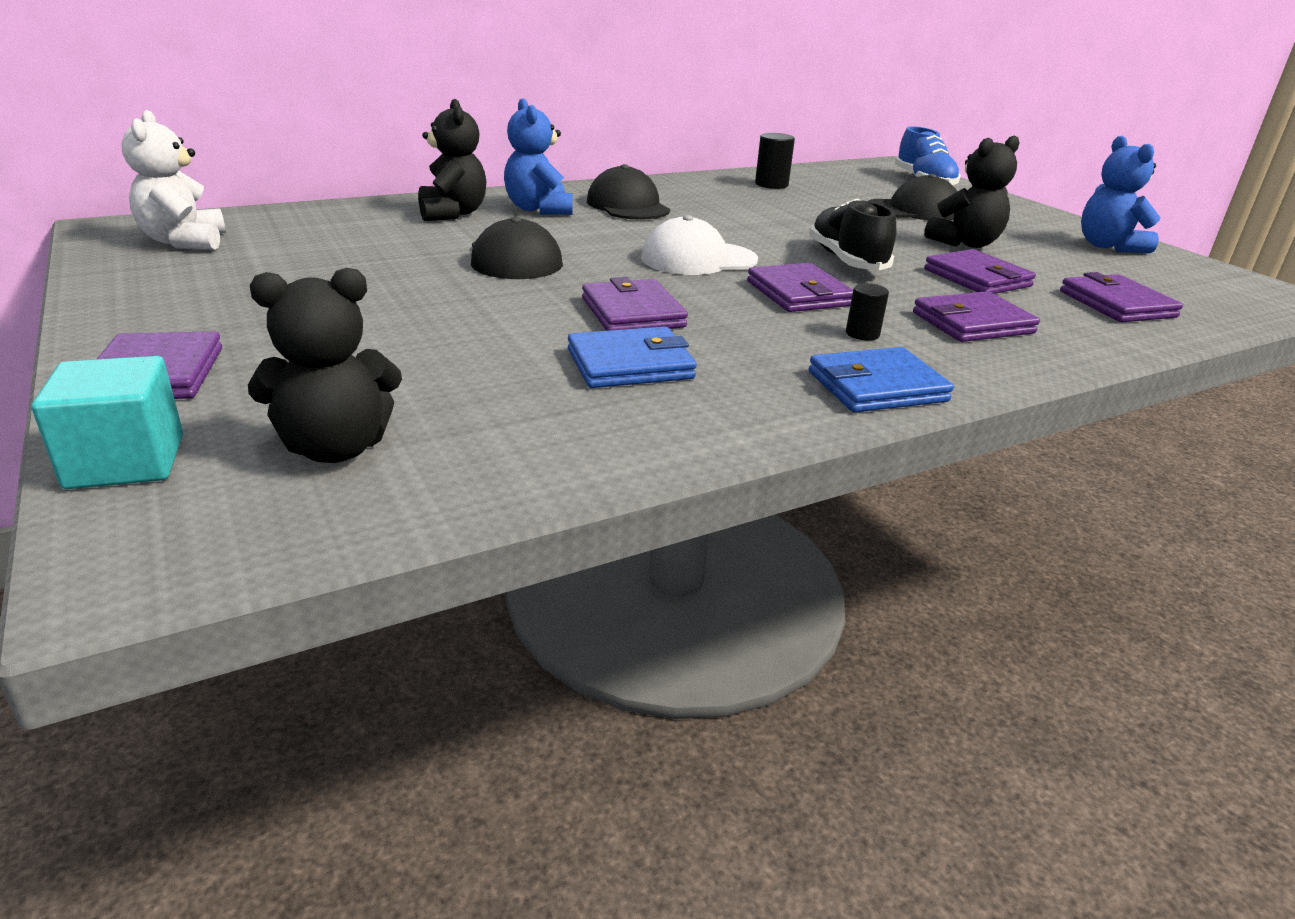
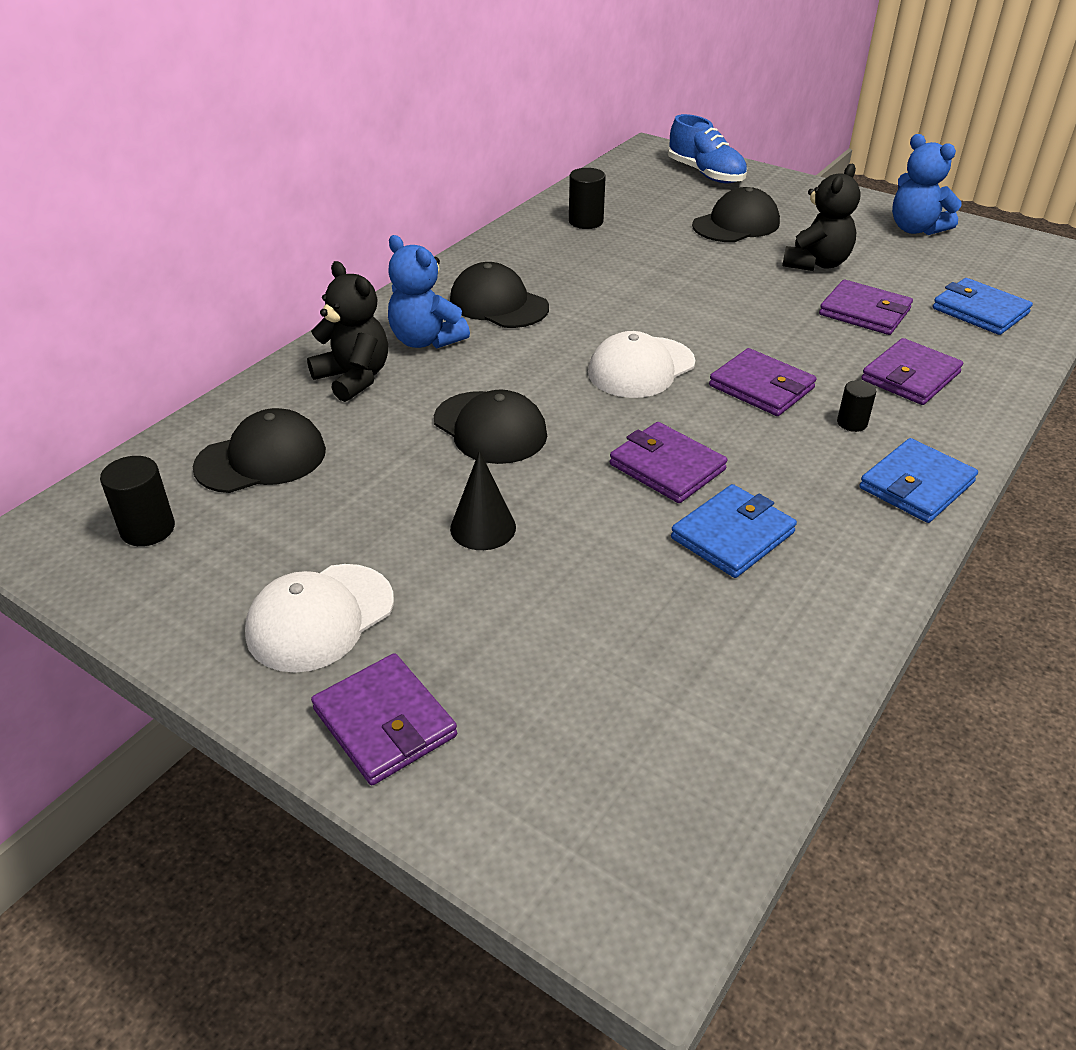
camera: 25 degrees left, 10 degrees up
turquoise cube [32,356,183,489] -> none
white teddy bear [122,110,226,250] -> black cylinder [100,456,175,546]
black teddy bear [248,268,402,463] -> none
black shoe [809,199,896,271] -> none
purple wallet [1060,272,1183,322] -> blue wallet [933,278,1033,335]
none -> black cap [193,408,326,493]
none -> white cap [245,564,394,673]
none -> black cone [450,451,516,550]

